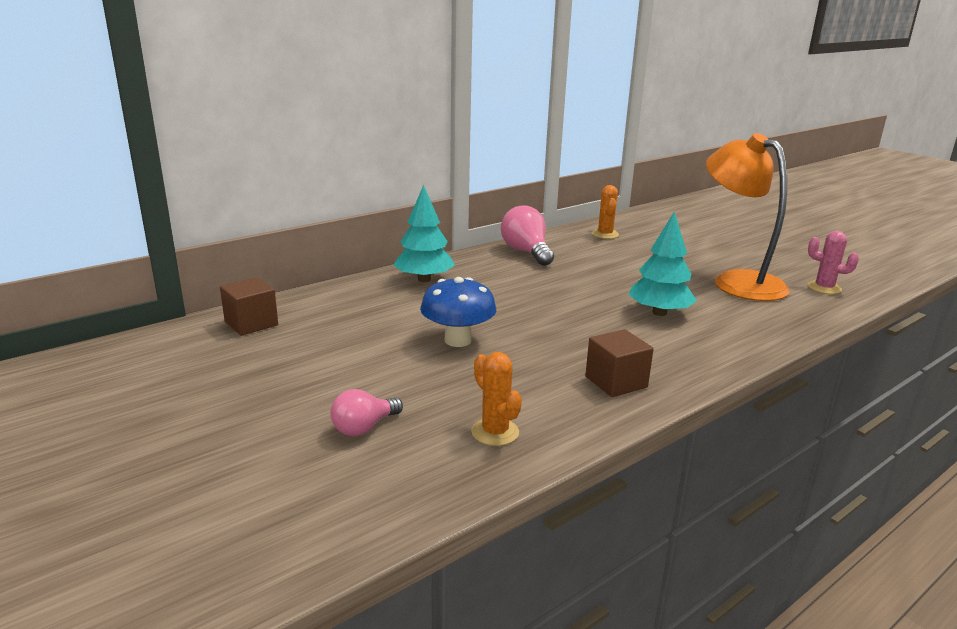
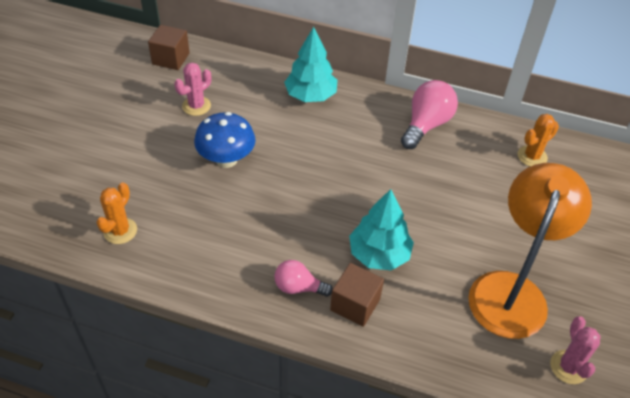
camera: 55 degrees right, 25 degrees up
pink light bulb [330,389,403,436] -> pink light bulb moved to [274,260,333,296]
brown cube [585,329,654,397] -> brown cube moved to [330,263,384,327]
none -> pink cactus [174,62,211,116]

